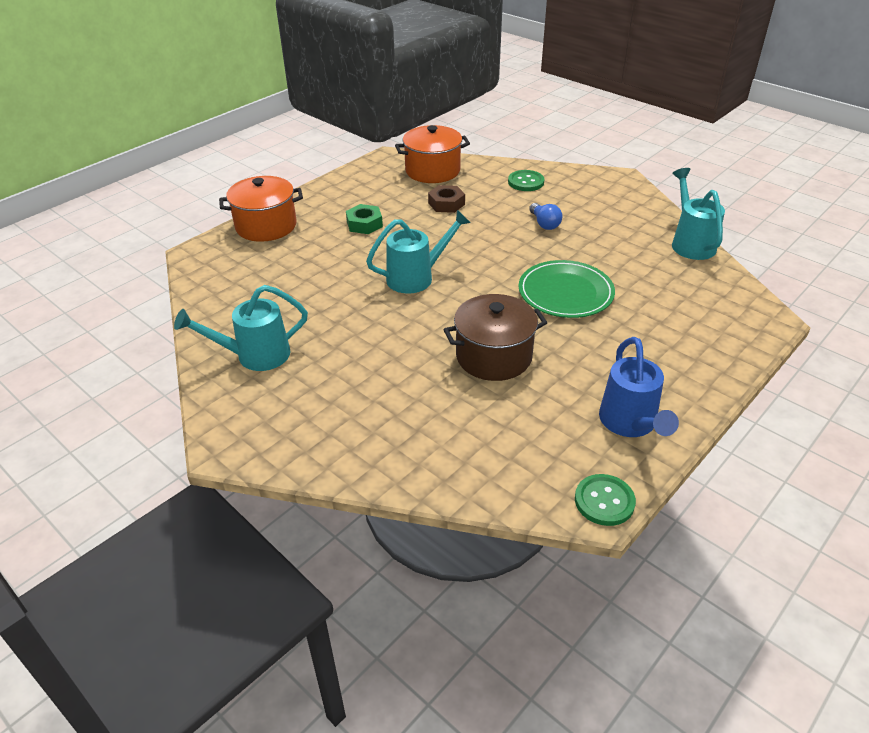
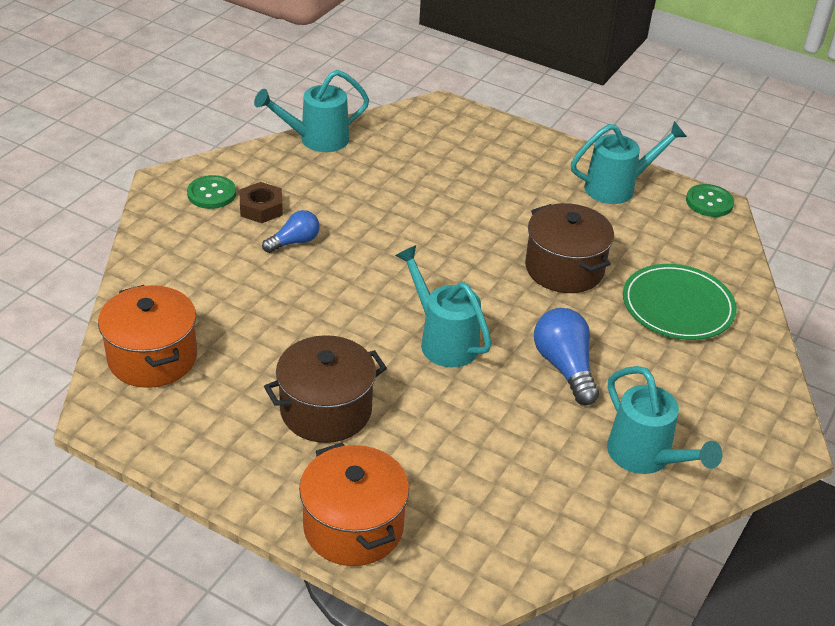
camera: 105 degrees left, 0 degrees up
green nut [346,204,383,234] -> brown pot [264,335,387,443]
brown nut [428,185,465,213] -> brown nut moved to [240,182,283,223]
green button [508,170,545,191] -> green button moved to [187,175,236,209]
green plate [519,260,615,318] -> green plate moved to [623,264,737,340]
blue watering can [599,337,679,437] -> turquoise watering can [571,121,687,204]
none -> blue light bulb [534,308,599,405]

